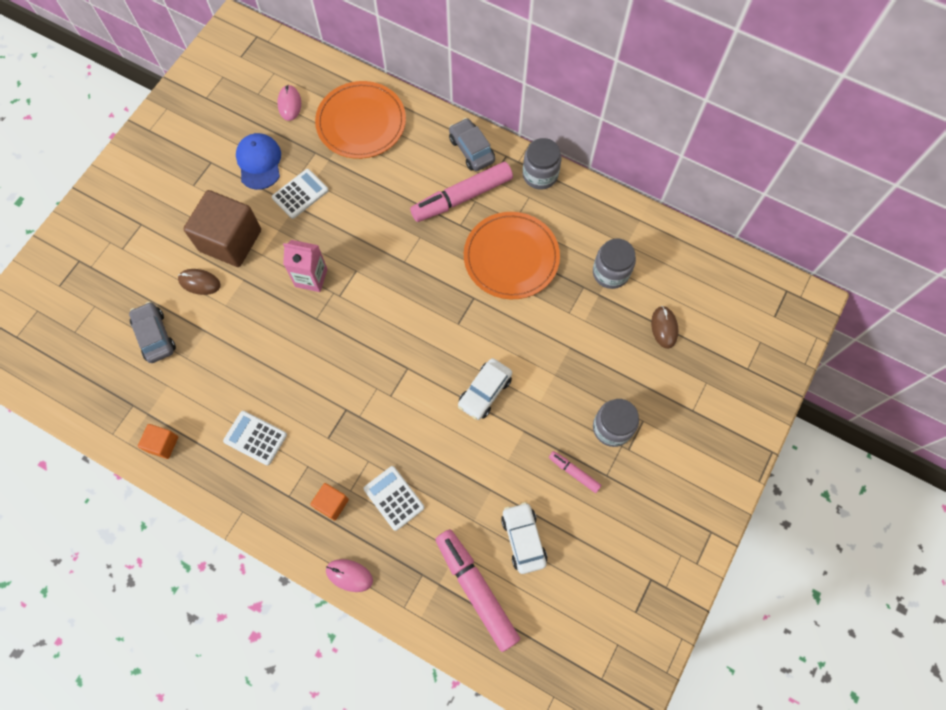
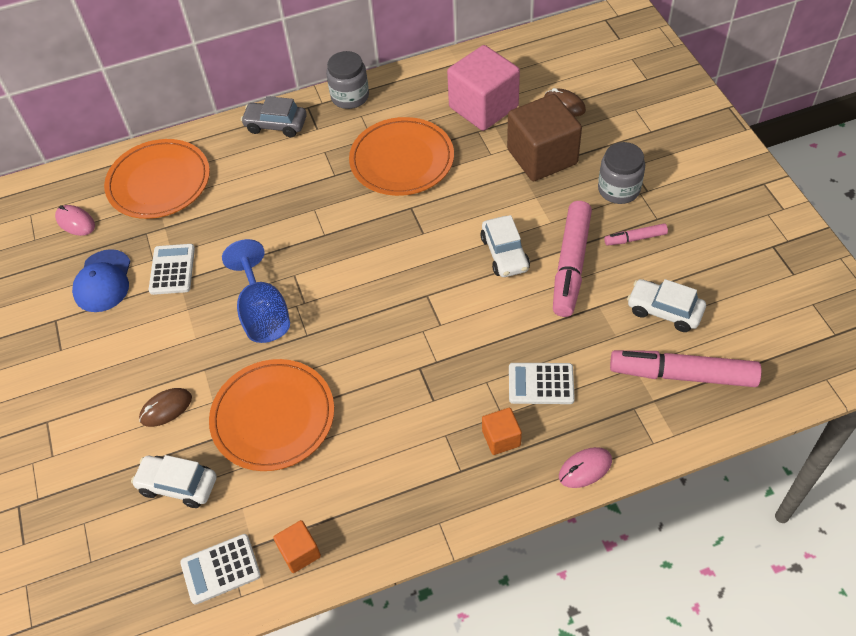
camera: 45 degrees left, 15 degrees down
grey car [129,302,176,363] -> white car [131,455,217,508]
brown cube [184,190,261,267] -> brown cube moved to [507,94,582,181]
white calculator [223,411,287,466] -> white calculator moved to [180,534,261,605]
blue cap [236,133,281,190] -> blue cap turned 120 degrees counterclockwise [72,249,130,312]
pink carton [283,240,328,292] -> blue goblet [222,239,290,343]
pink marker [410,162,513,222] -> pink marker moved to [553,201,592,317]
grey jar [593,239,636,289] -> pink cube [447,45,520,131]
none -> orange plate [209,359,334,471]

